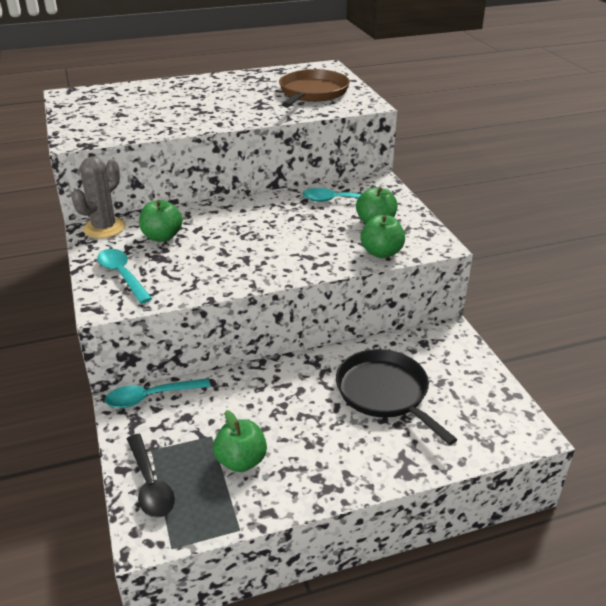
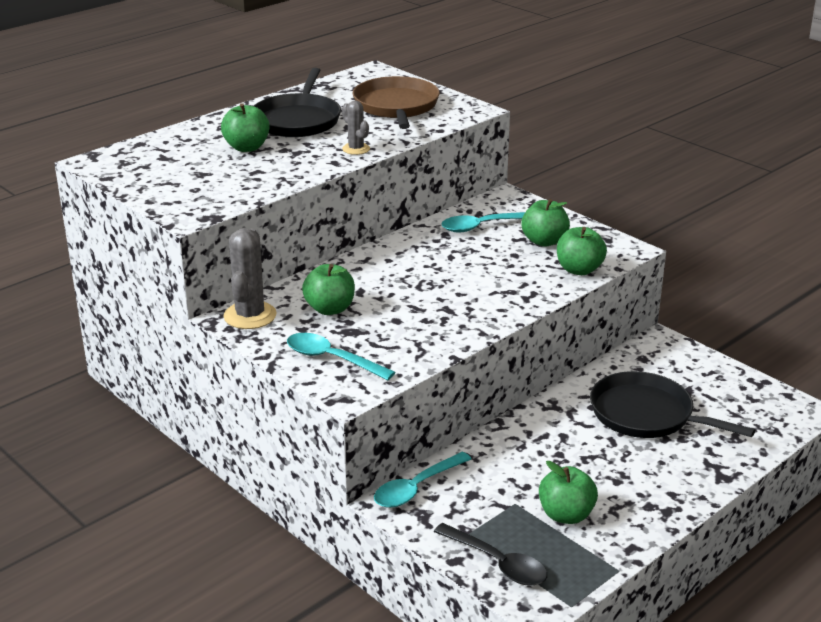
camera: 25 degrees left, 5 degrees down
none -> green apple [221,103,270,152]
none -> black pan [254,68,341,137]
none -> grey cactus [342,100,370,155]

